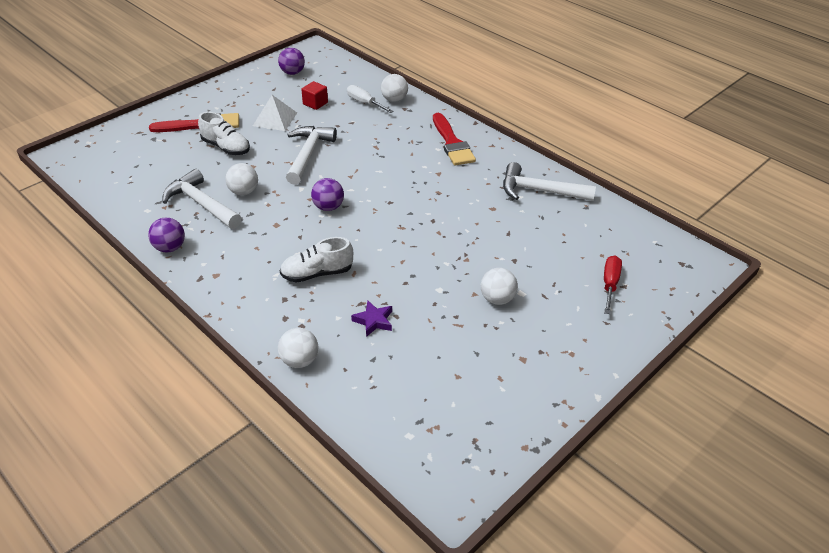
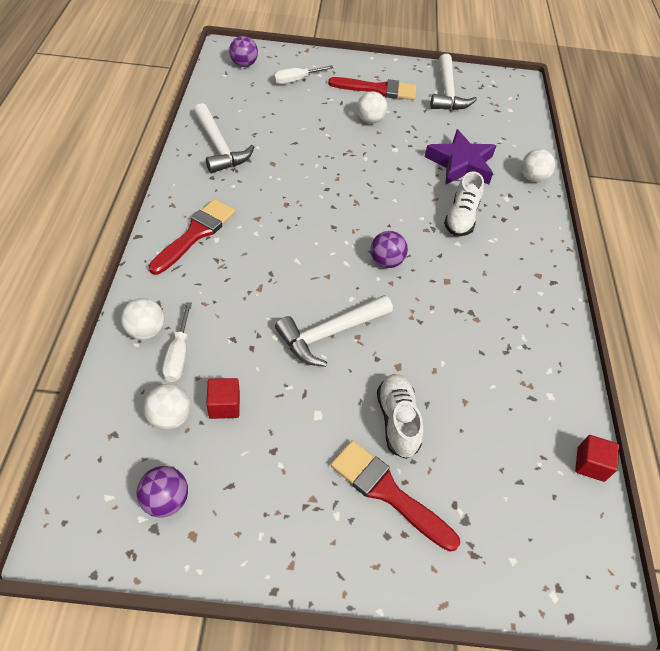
camera: 135 degrees left, 10 degrees up
purple ball [148,218,185,252] -> purple ball moved to [229,36,258,67]
white hammer [162,169,242,229] -> white hammer moved to [430,54,477,110]
white ball [225,163,258,195] -> white ball moved to [143,384,191,430]
white pyramid [253,95,297,131] -> none
white shoe [280,237,353,283] -> white shoe turned 75 degrees clockwise [444,171,484,236]
purple star [351,301,392,337] -> purple star [425,129,496,185], size x2.00
red screwdriver [604,255,622,314] -> white screwdriver [273,65,334,84]
none -> red brush [328,77,416,100]
none -> red cube [575,435,619,482]

